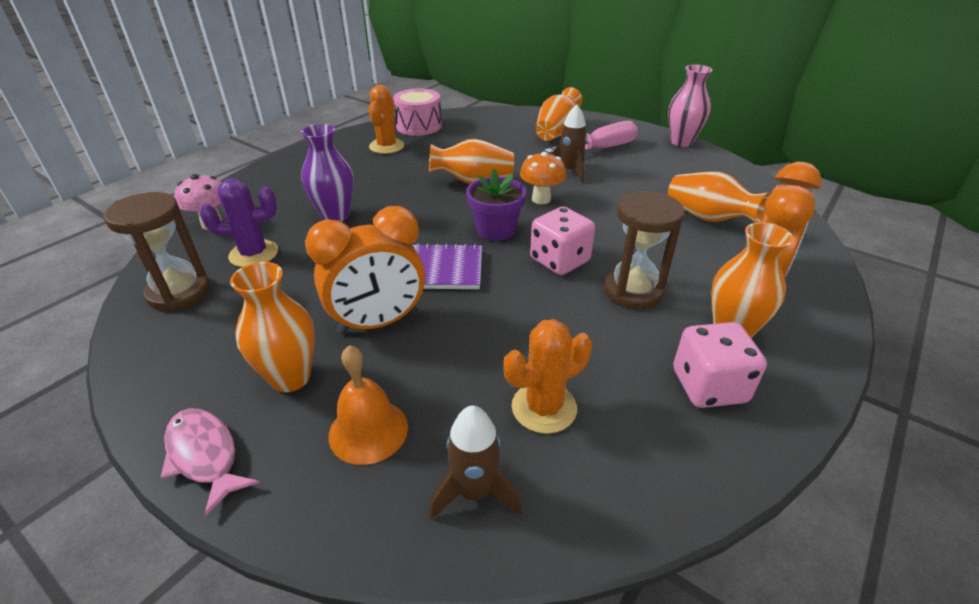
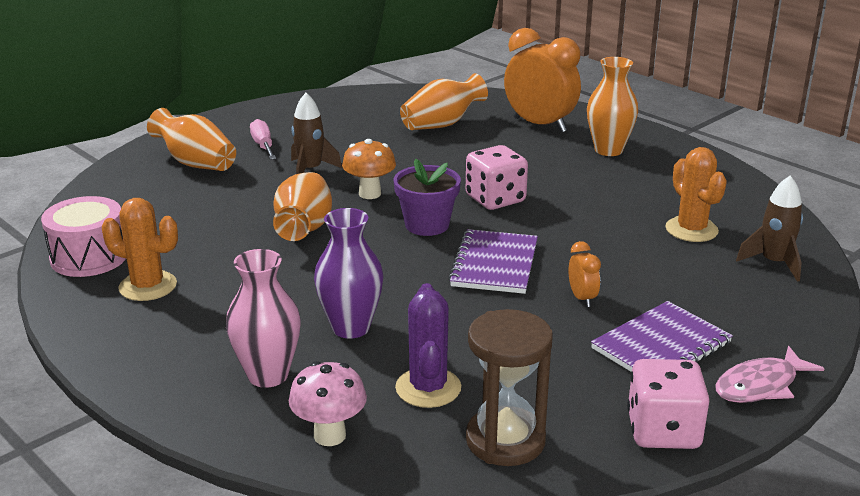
camera: 80 degrees left, 10 degrees down
orange vase [230,262,315,392] -> purple notebook [591,301,733,372]
orange clock [305,206,425,334] -> orange clock [568,241,601,307], size x0.44
orange bell [329,345,408,465] -> none
pink screwdriver [544,121,638,153] -> pink screwdriver [250,119,276,160], size x0.64
brown hourglass [604,191,685,309] -> none
pink vase [668,65,712,147] -> pink vase moved to [226,249,301,388]
pink dice [673,322,767,408] -> pink dice moved to [627,359,710,449]

